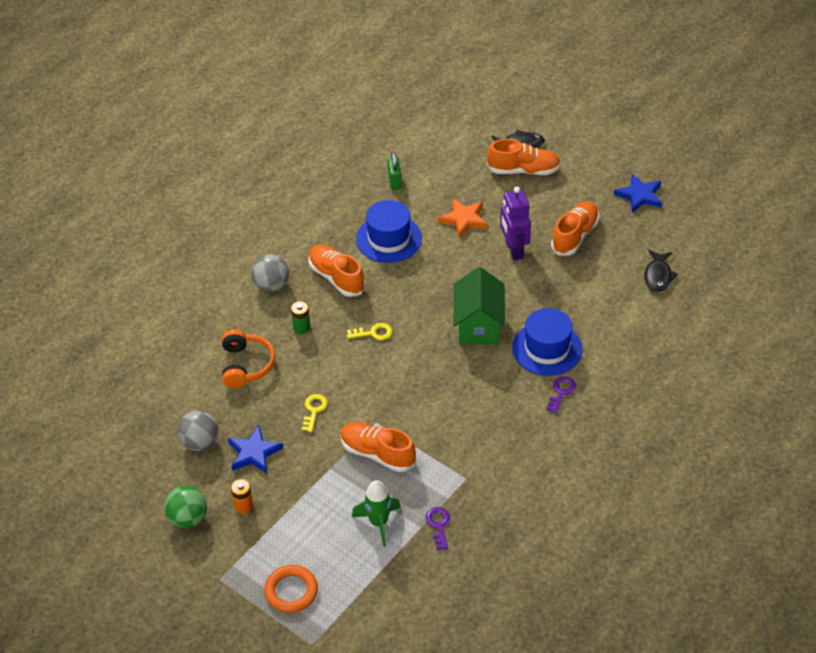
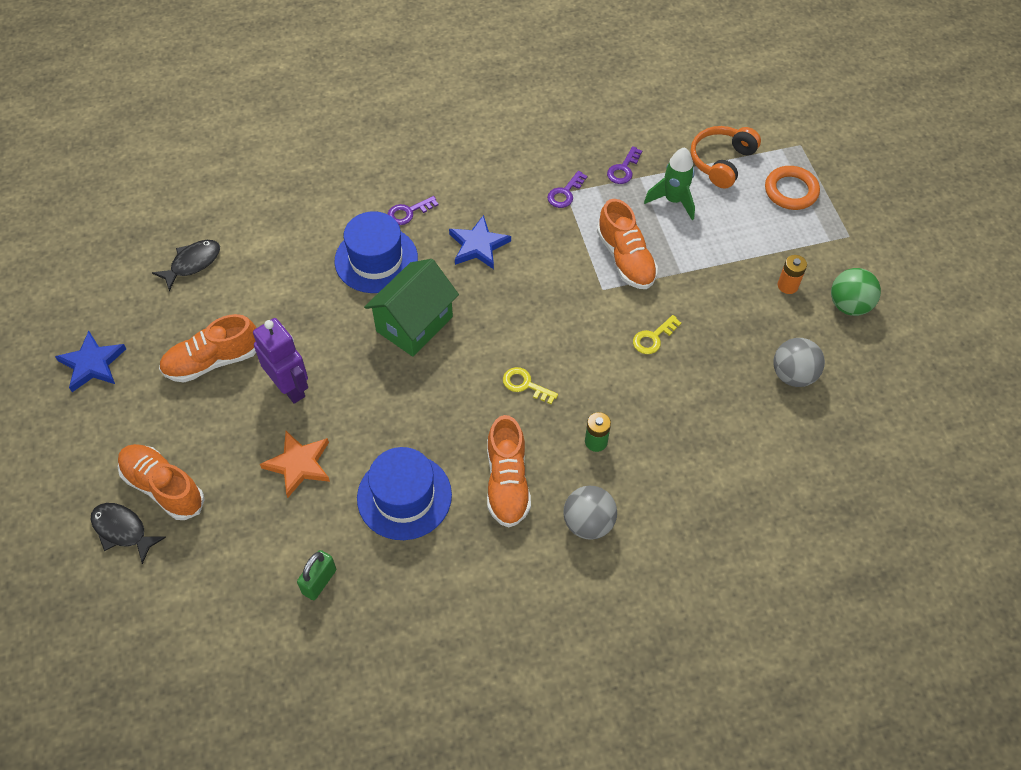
camera: 145 degrees left, 10 degrees up
orange headphones [222,329,276,388] -> orange headphones moved to [690,126,761,189]
blue star [228,426,284,474] -> blue star moved to [449,215,511,269]
purple robot [500,187,531,260] -> purple robot turned 60 degrees counterclockwise [253,318,308,404]
none -> purple key [547,171,587,208]

